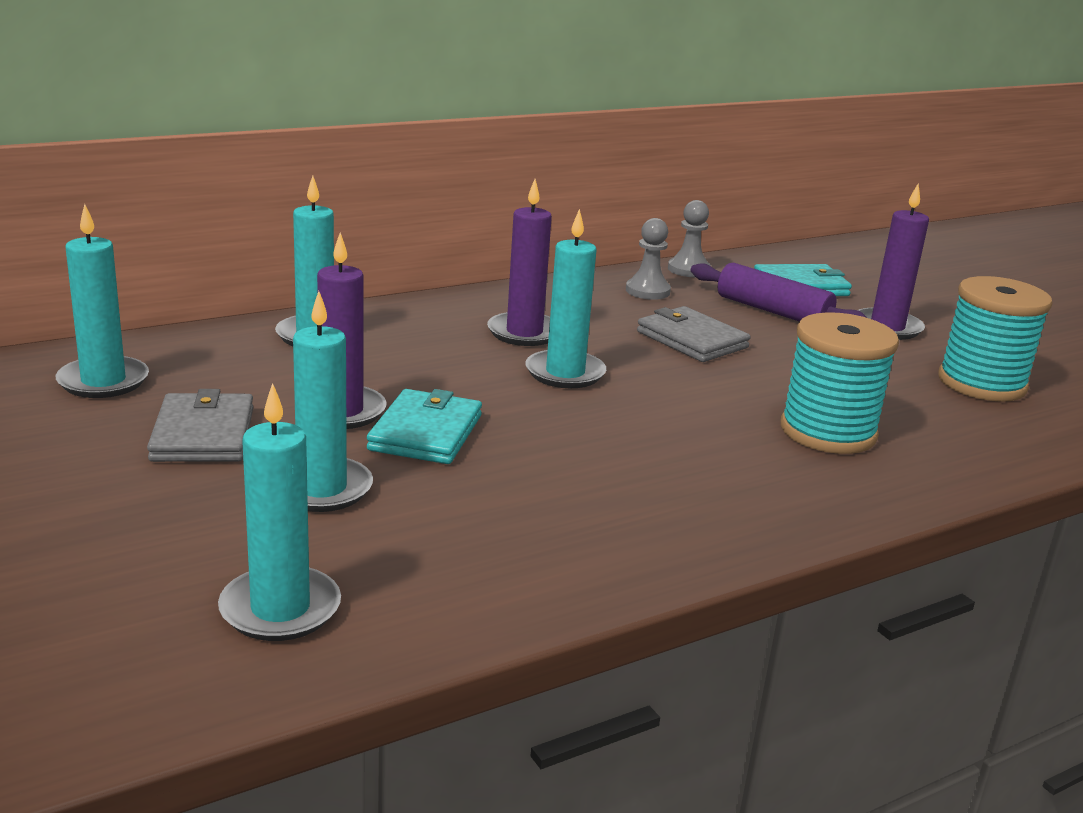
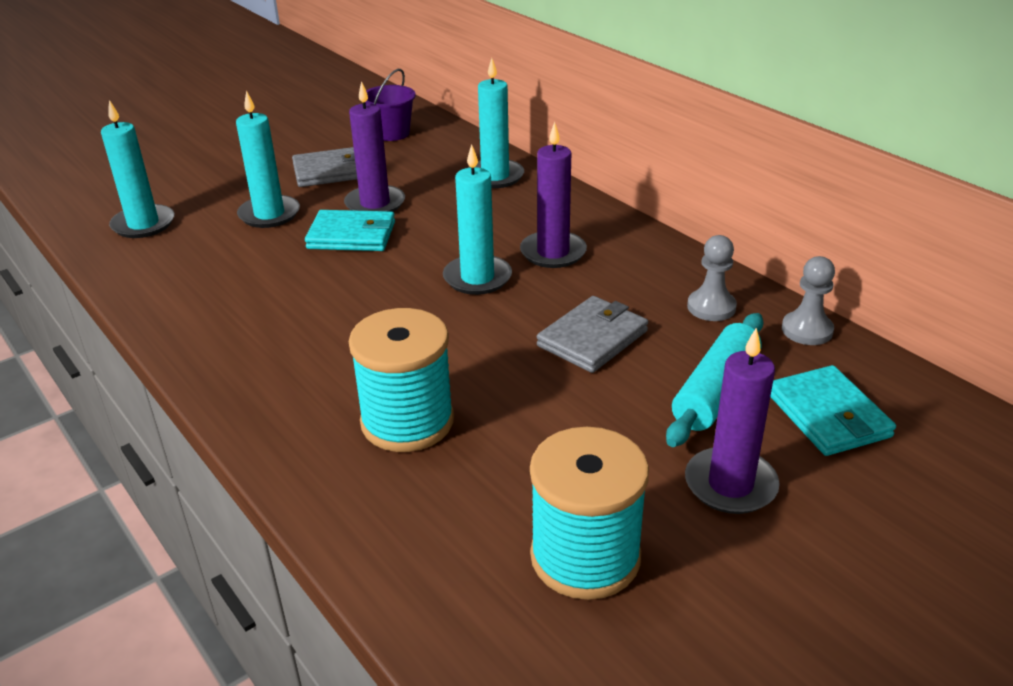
camera: 85 degrees right, 10 degrees up
turquoise candle [56,204,149,398] -> purple bucket [365,69,416,141]
purple rolling pin [691,262,867,322] -> turquoise rolling pin [666,313,764,447]

